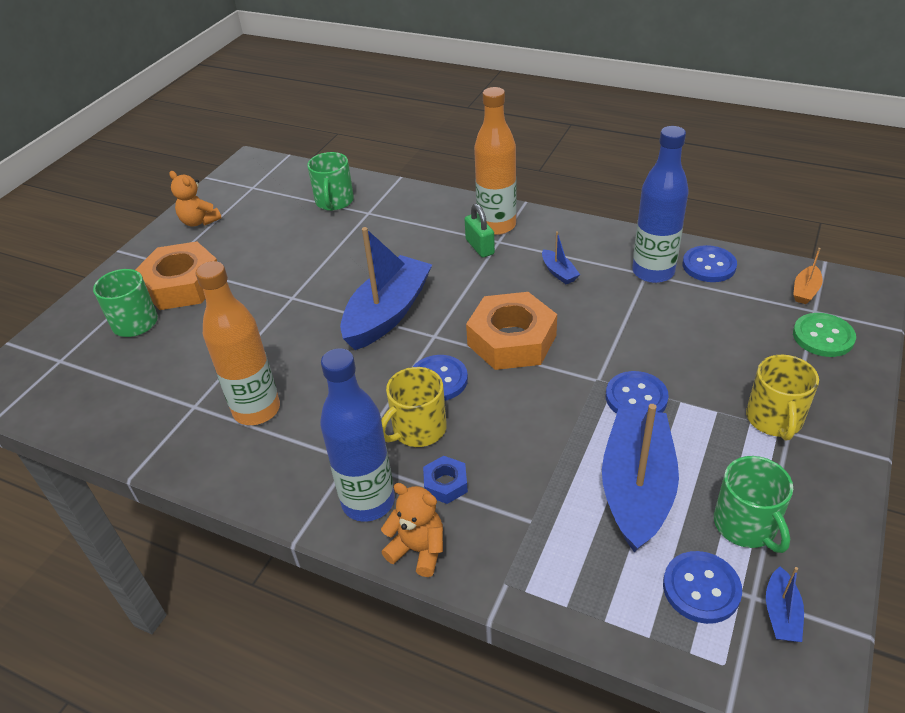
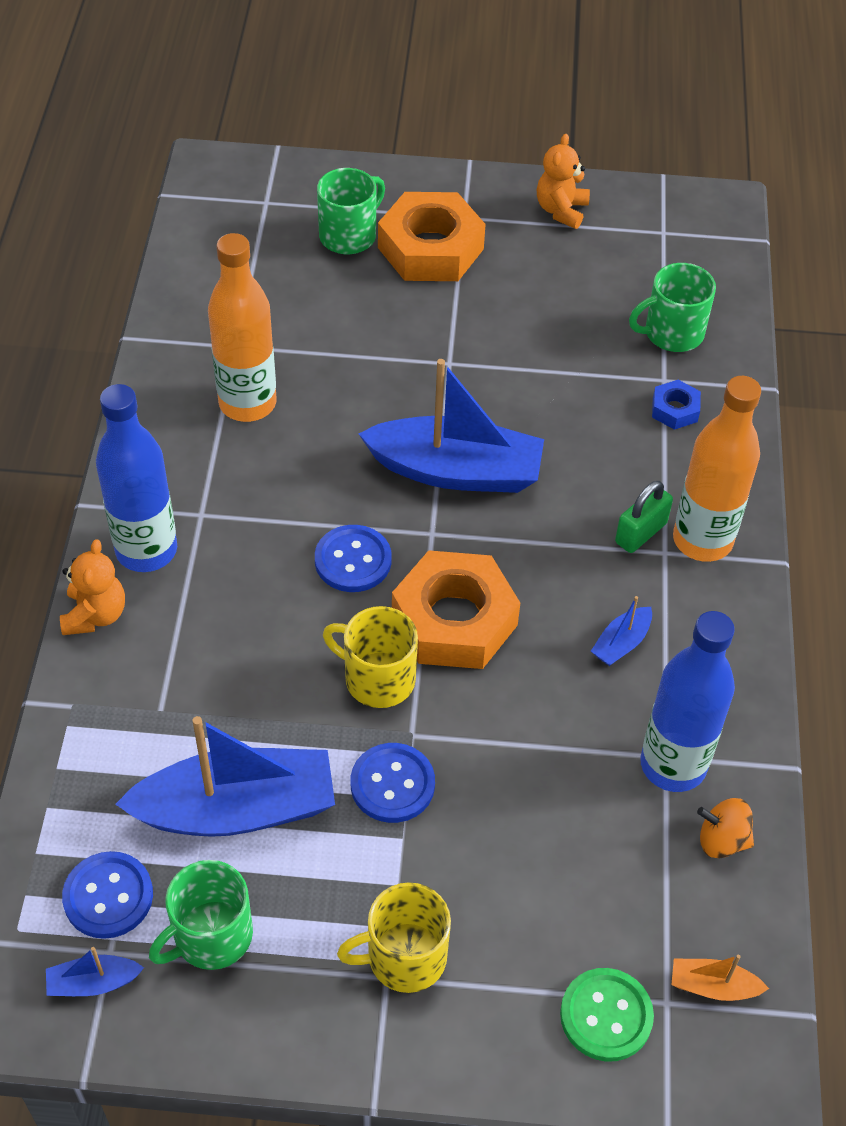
camera: 65 degrees right, 10 degrees up
yellow mug [381,367,447,447] -> yellow mug moved to [323,606,418,708]
blue nut [423,456,468,504] -> blue nut moved to [652,380,701,430]
blue button [683,245,737,282] -> orange spinning top [697,798,754,858]

